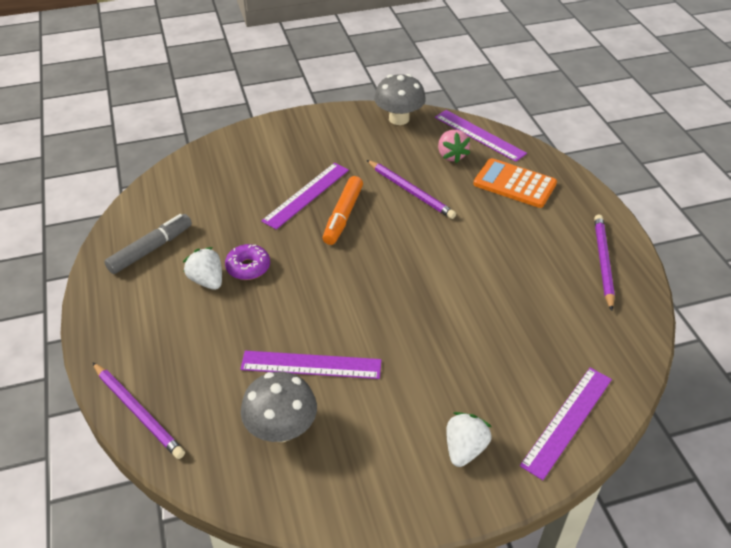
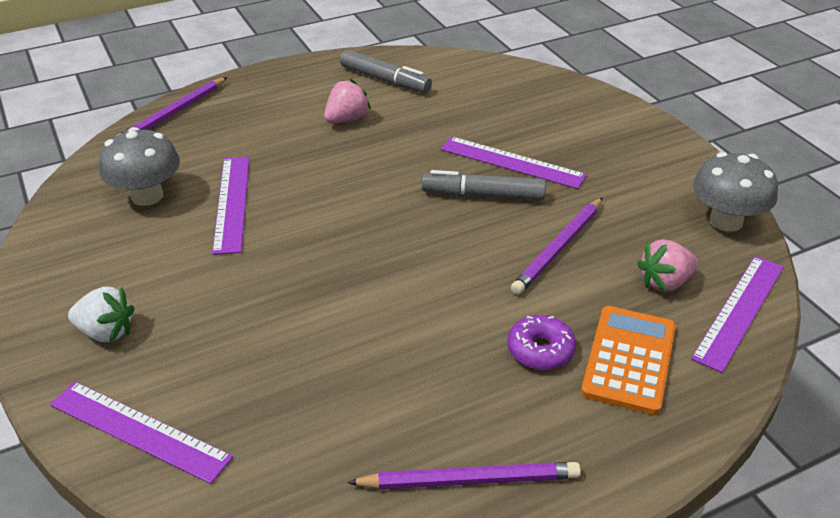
camera: 80 degrees right, 5 degrees down
white strawberry [183,247,222,290] -> pink strawberry [324,79,371,123]
purple donut [225,244,270,280] -> purple donut moved to [507,315,576,370]
orange marker [323,176,363,245] -> grey marker [422,170,546,201]

